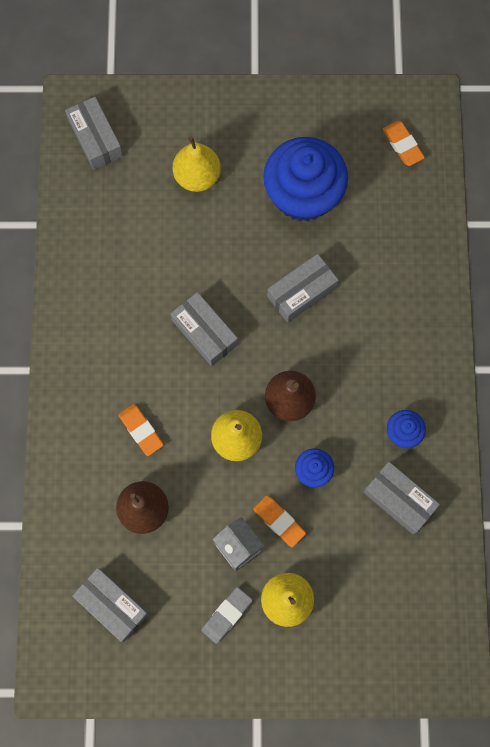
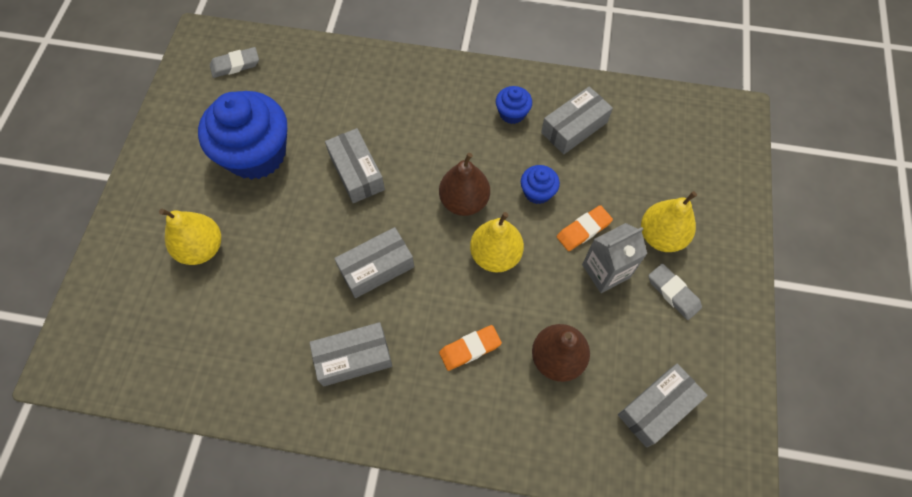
camera: 80 degrees left, 10 degrees down
grey box [65,97,123,170] -> grey box moved to [310,322,392,387]
orange eraser [383,121,425,166] -> grey eraser [210,47,259,78]

